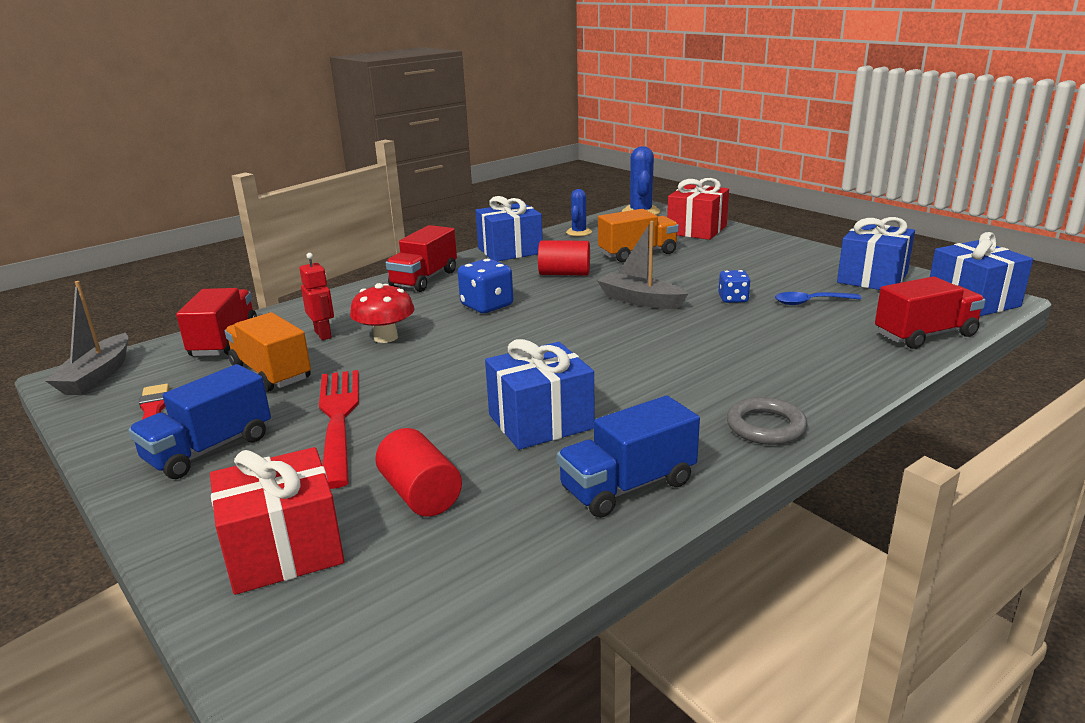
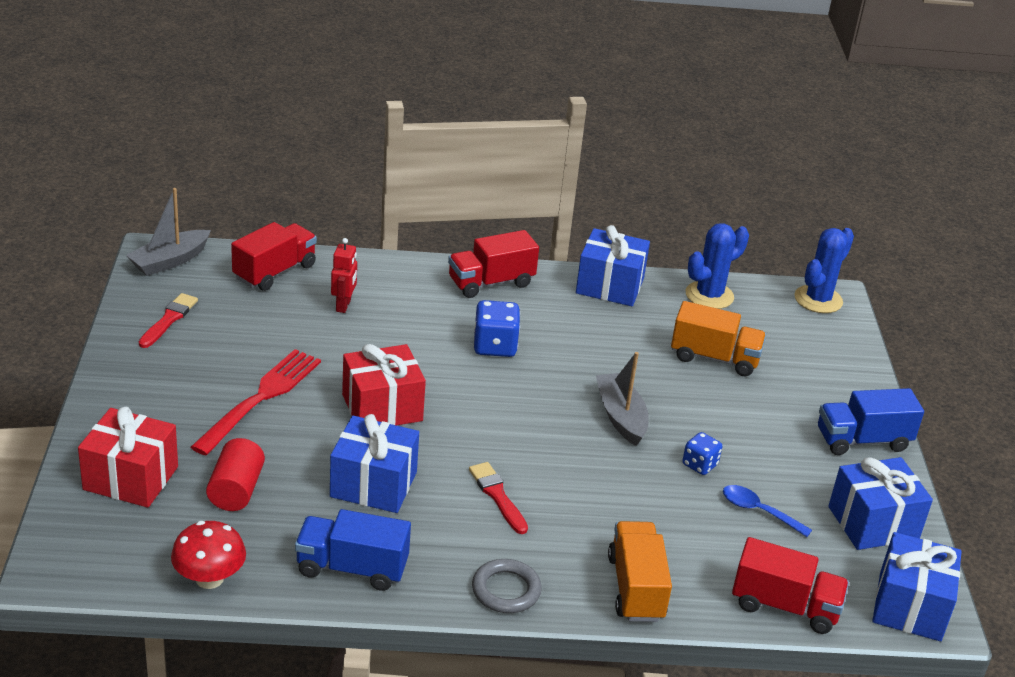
camera: 35 degrees right, 10 degrees up
blue truck [128,364,271,479] -> blue truck moved to [818,388,924,455]
orange truck [225,312,311,392] -> orange truck moved to [608,521,672,622]
red mushroom [350,283,415,343] -> red mushroom moved to [171,521,246,589]
red cylinder [538,240,590,275] -> none
blue cactus [566,189,592,236] -> blue cactus [685,223,749,309], size x1.58
red gift [667,178,729,240] -> red gift moved to [342,344,426,426]
none -> red brush [469,462,528,534]

